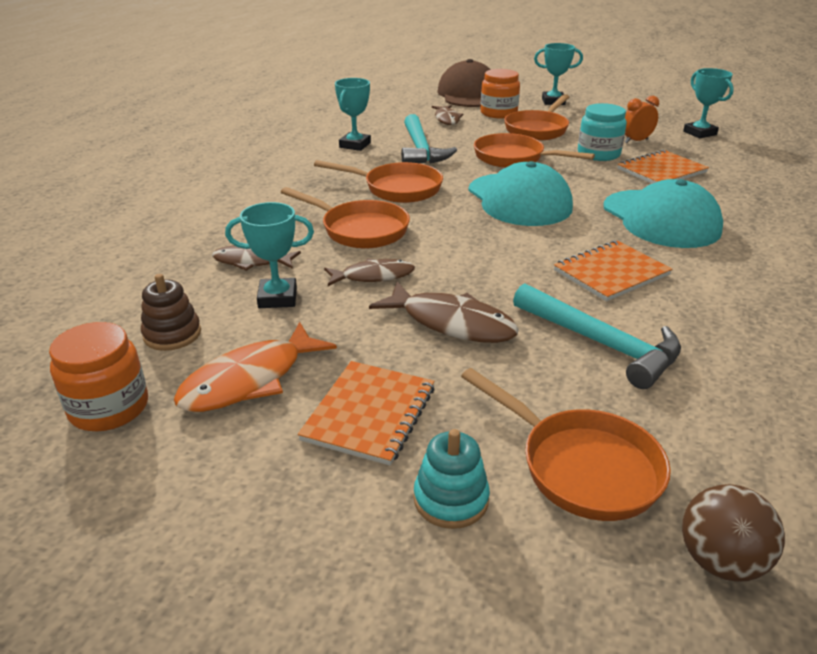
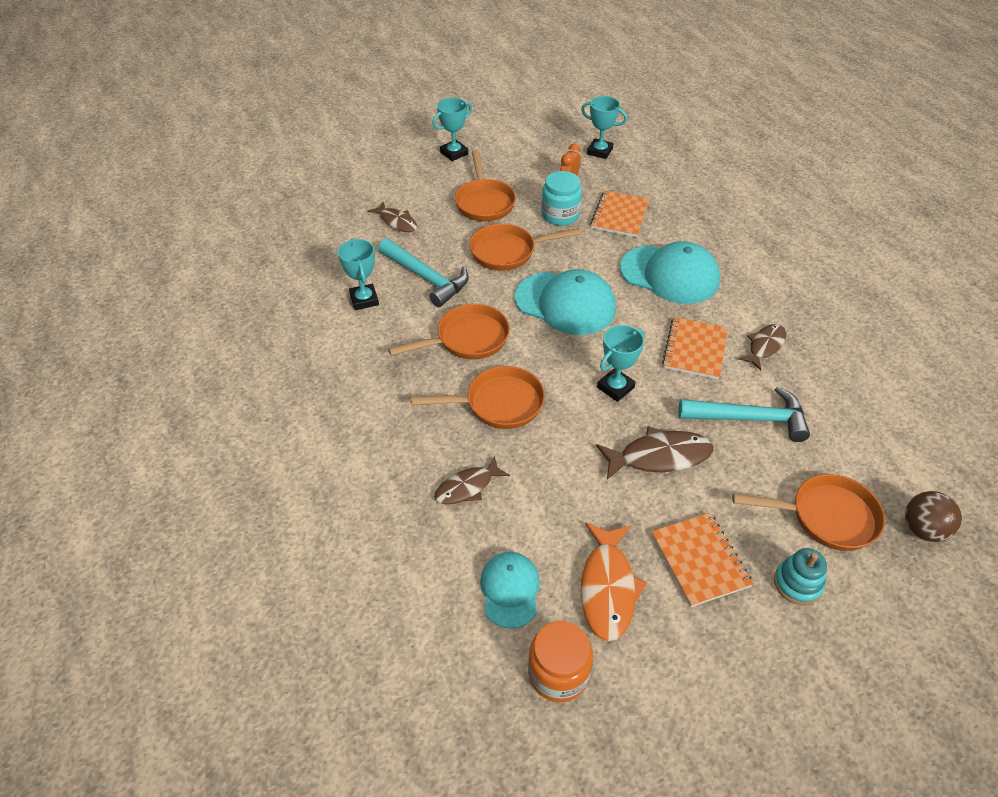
camera: 40 degrees left, 15 degrees up
brown stacking toy [141,274,201,351] -> turquoise cap [480,552,540,629]
turquoise trophy [225,202,314,308] -> turquoise trophy moved to [597,325,644,402]
brown fish [324,258,415,286] -> brown fish moved to [738,324,786,371]
brown cap [437,59,491,107] -> none
orange jar [480,69,520,119] -> none

